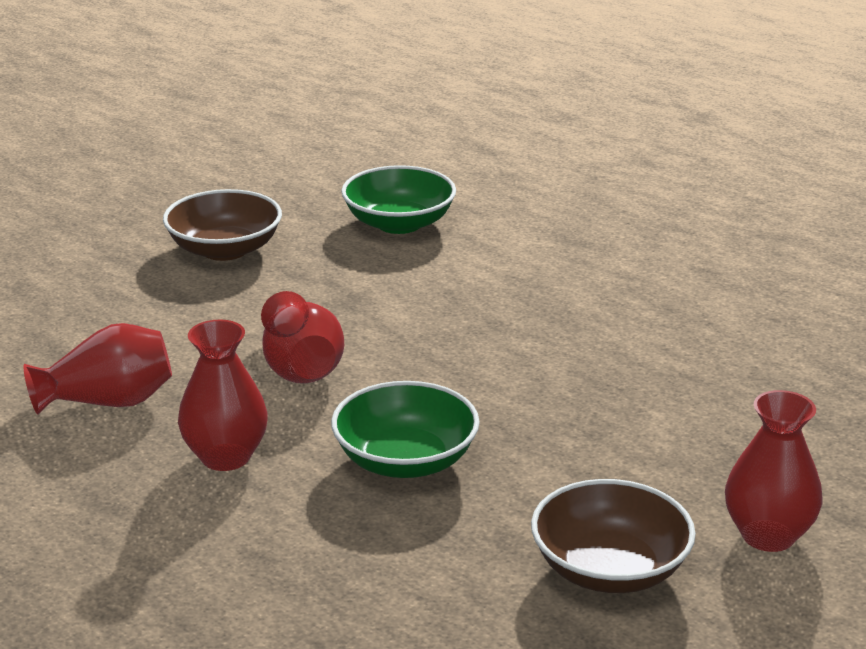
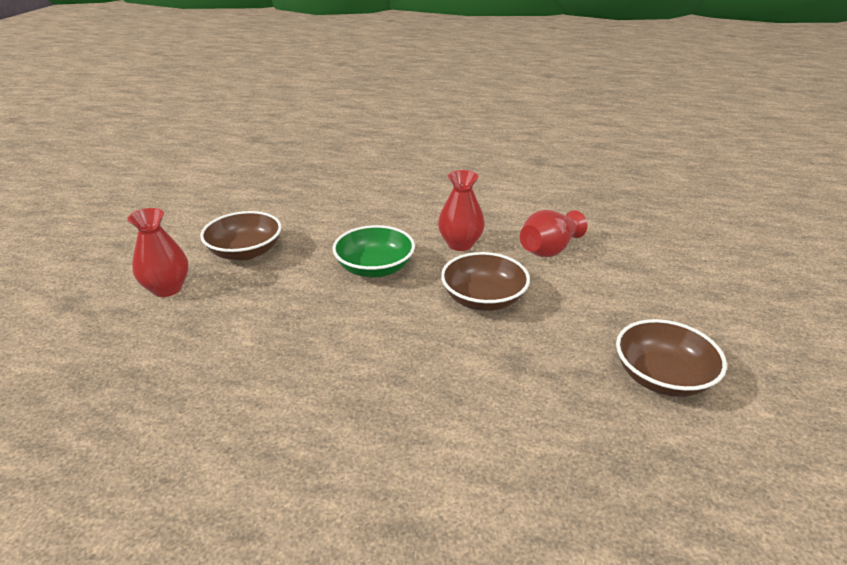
camera: 150 degrees right, 5 degrees up
red vase [261,291,344,384] -> brown bowl [441,252,530,311]
green bowl [341,165,456,234] -> none

